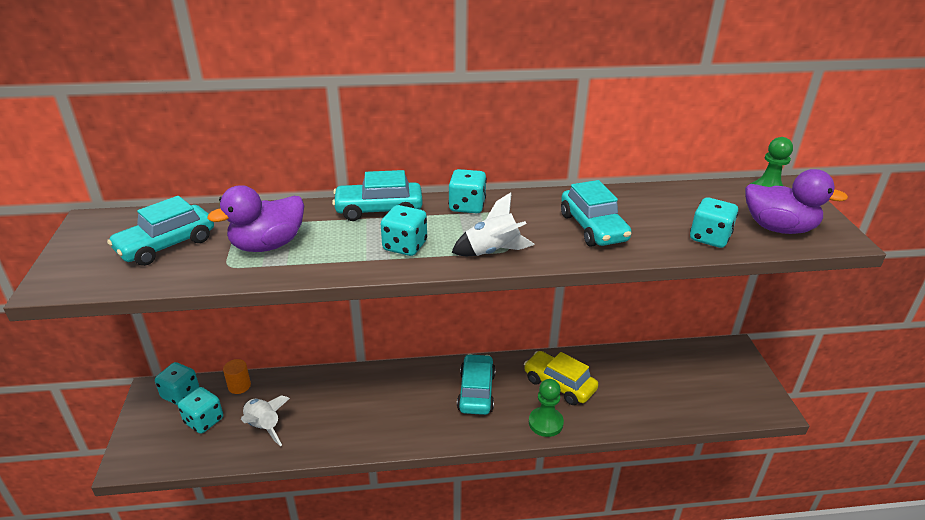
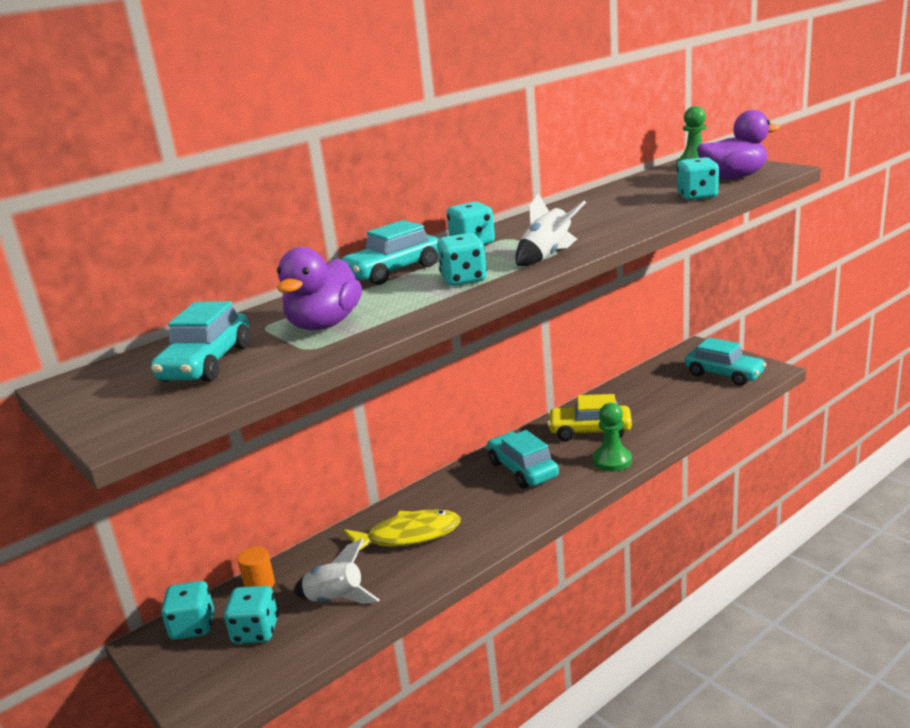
camera: 30 degrees left, 10 degrees down
turquoise car [561,180,632,247] -> turquoise car moved to [685,337,767,386]
none -> yellow fish [344,509,461,550]

